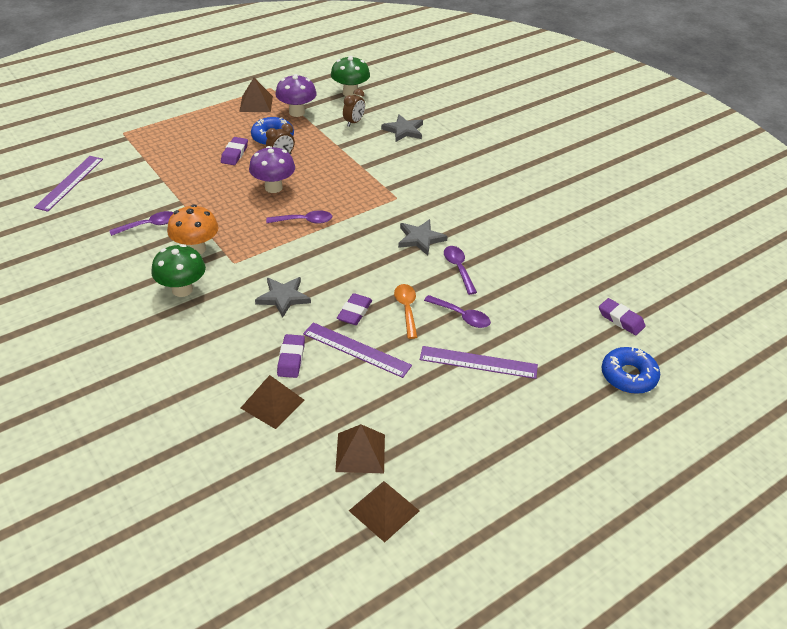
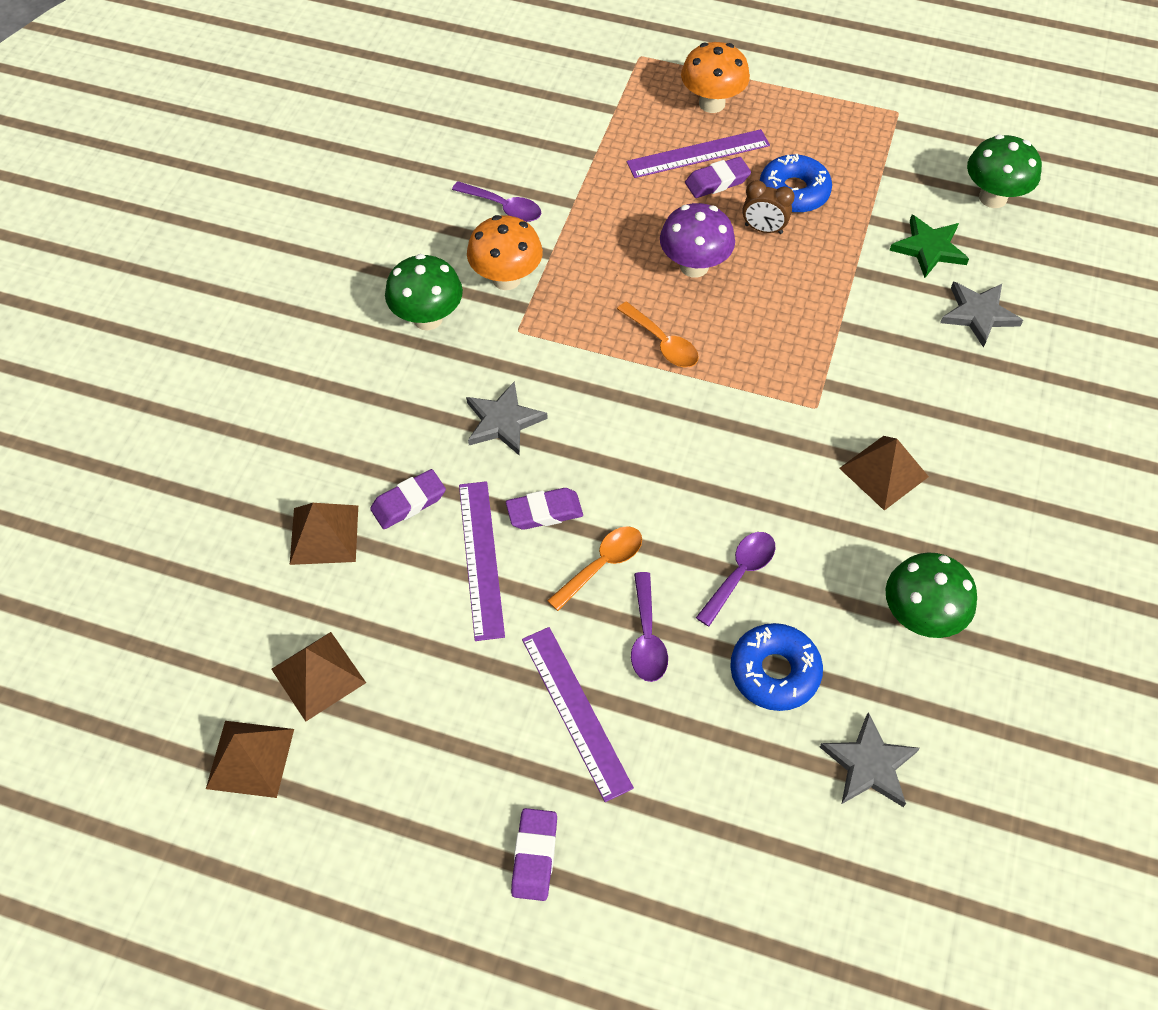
camera: 55 degrees right, 15 degrees up
purple ruler [34,156,103,212] -> purple ruler moved to [627,129,770,178]
brown pyramid [239,78,273,112] -> brown pyramid moved to [839,436,929,511]
purple spoon [266,210,333,224] -> orange spoon [617,302,699,368]
purple mushroom [276,74,317,117] -> none
brown clock [343,89,365,127] -> green star [889,215,969,278]
grey star [398,219,448,256] -> grey star moved to [820,712,920,807]
purple eraser [599,298,646,335] -> purple eraser moved to [511,808,557,901]
blue donut [602,347,660,394] -> blue donut moved to [730,623,823,711]
none -> orange mushroom [681,42,750,113]
none -> green mushroom [885,552,977,638]

